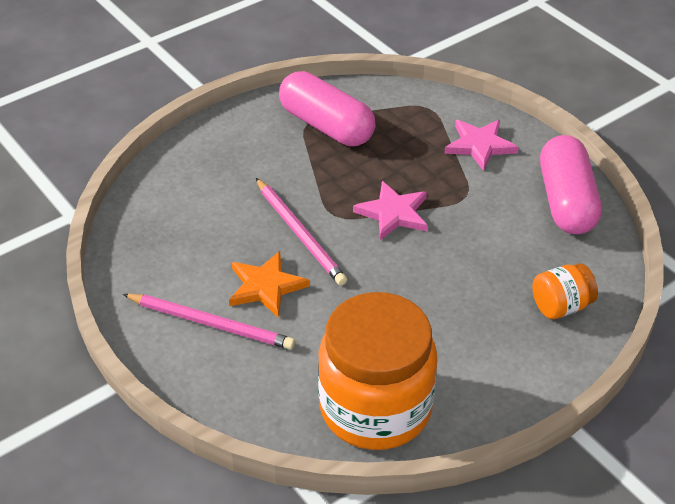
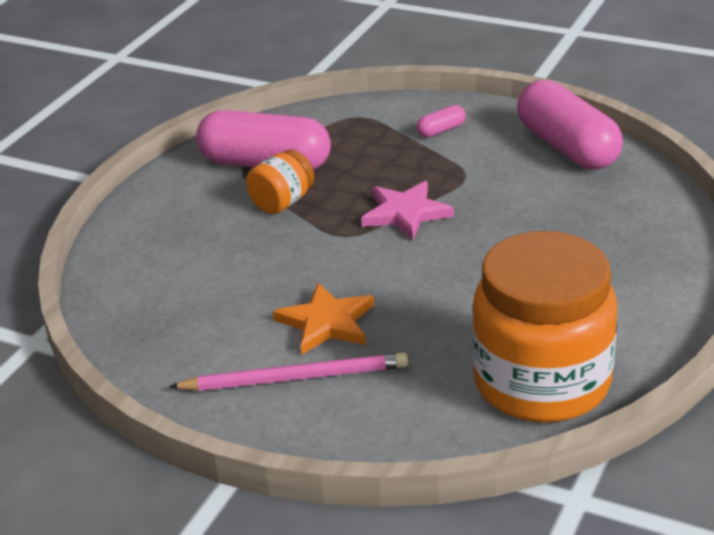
camera: 25 degrees left, 10 degrees down
pink pencil [256,178,347,285] -> none
pink star [444,120,519,171] -> pink capsule [417,105,466,138]
orange jar [533,263,598,319] -> orange jar moved to [246,150,315,214]

